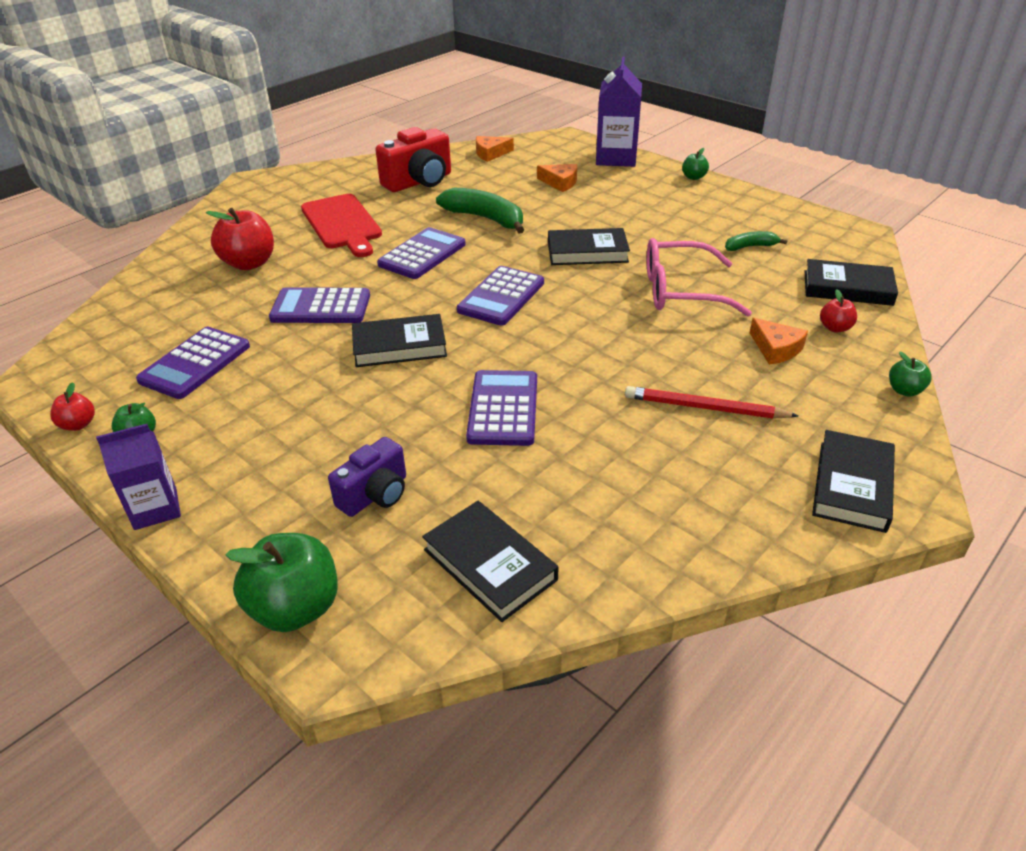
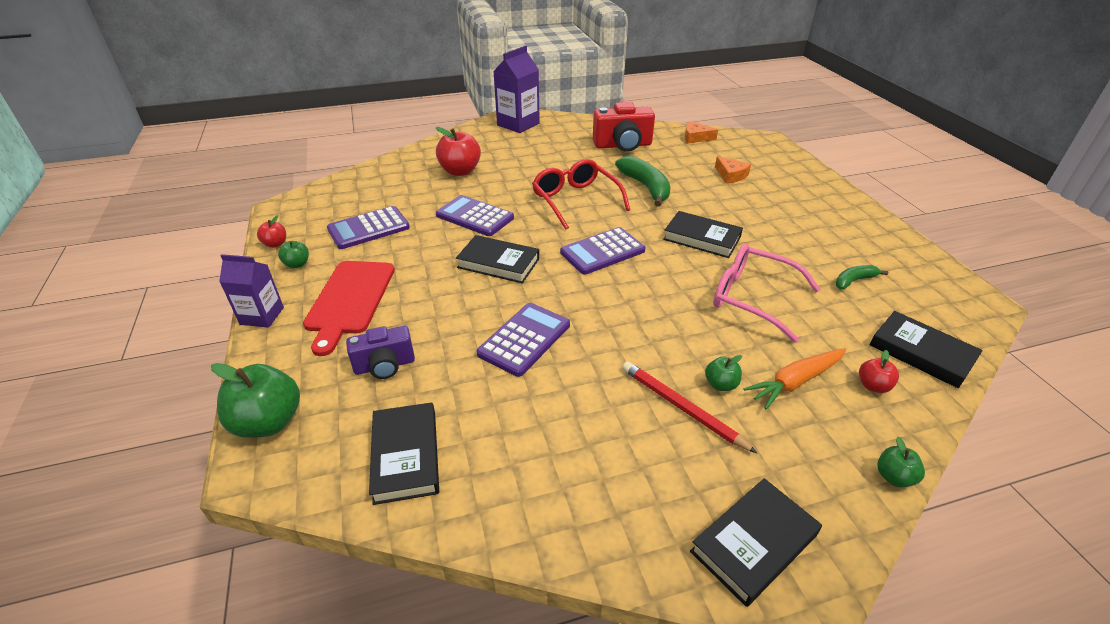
camera: 30 degrees right, 0 degrees up
red cutting board [301,194,382,257] -> red cutting board moved to [303,261,395,356]
purple calculator [377,227,466,279] -> red glasses [532,159,630,230]
purple carton [596,57,642,167] -> purple carton moved to [493,46,540,133]
green apple [682,148,709,180] -> green apple moved to [705,355,742,391]
green banana [725,231,788,251] -> green banana turned 45 degrees counterclockwise [836,265,888,289]
orange cheese [750,318,808,365] -> orange carrot [743,348,846,409]

